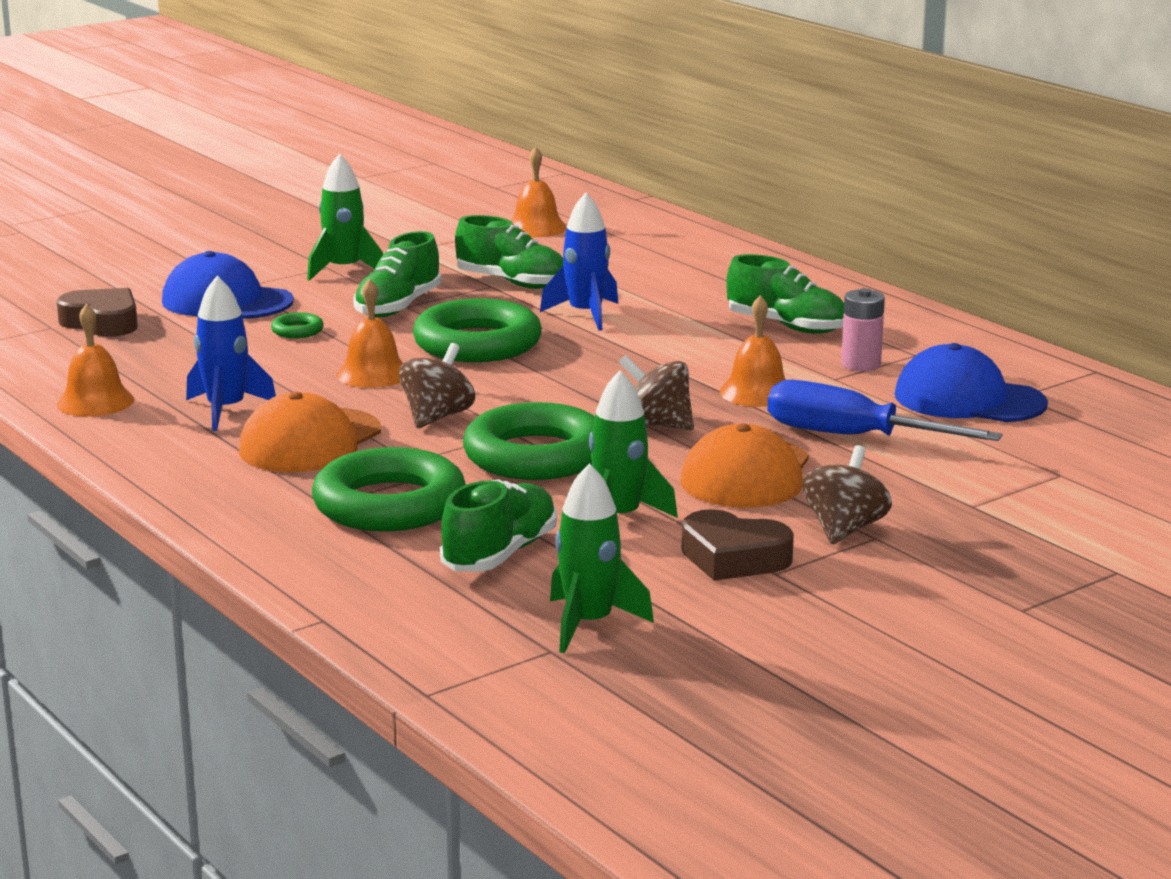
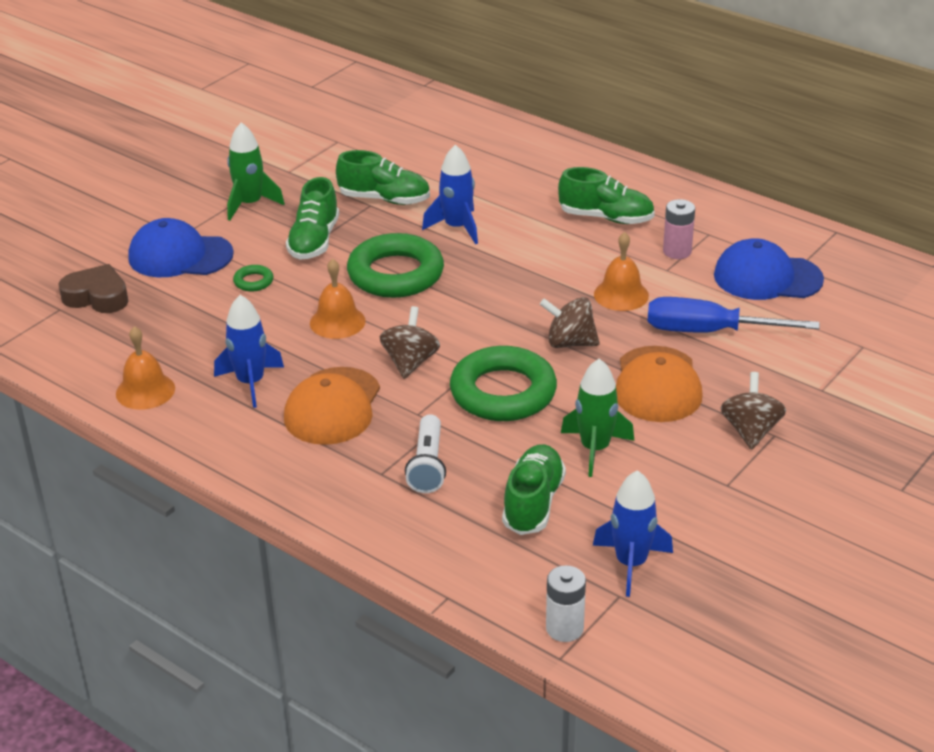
camera: 15 degrees left, 15 degrees up
green ring [312,447,466,532] -> white flashlight [405,414,446,493]
orange bell [511,146,567,237] -> none
green rocket [550,463,654,653] -> blue rocket [593,470,673,597]
brown heart [682,509,794,581] -> none
none -> white battery [546,565,586,642]

